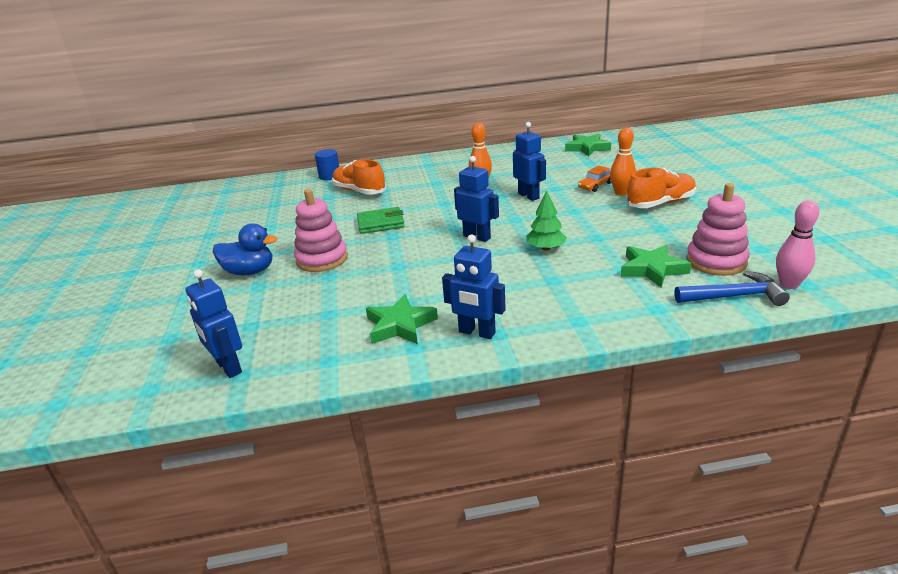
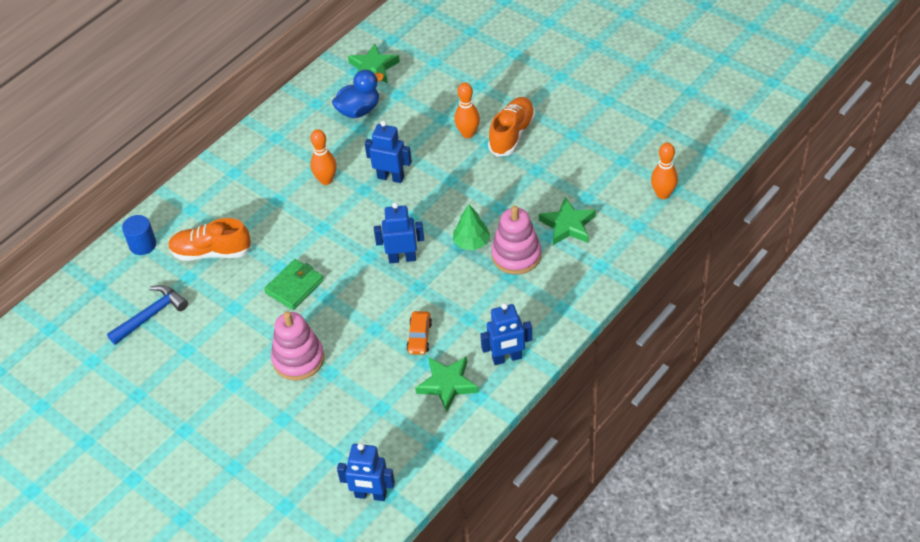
camera: 40 degrees left, 20 degrees up
blue duck [213,224,277,275] -> blue duck moved to [332,70,384,118]
orange car [578,166,611,192] -> orange car moved to [406,311,432,355]
blue hammer [674,271,790,306] -> blue hammer moved to [107,285,188,345]
pink stacking toy [686,183,750,276] -> pink stacking toy moved to [491,206,541,275]
pink bowling pin [776,200,819,289] -> orange bowling pin [651,143,678,199]

